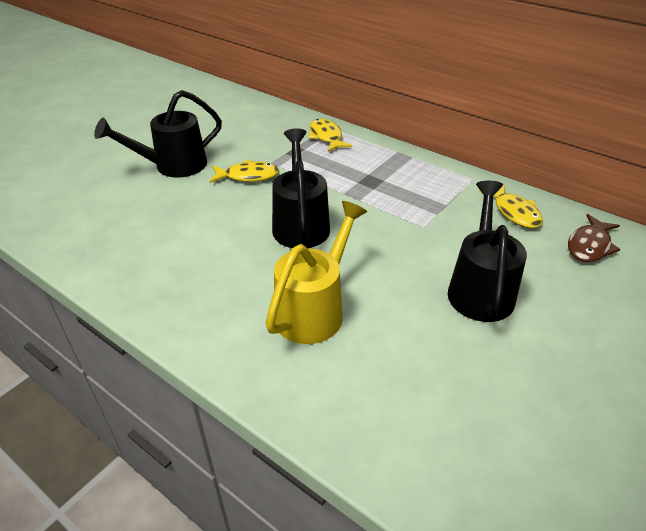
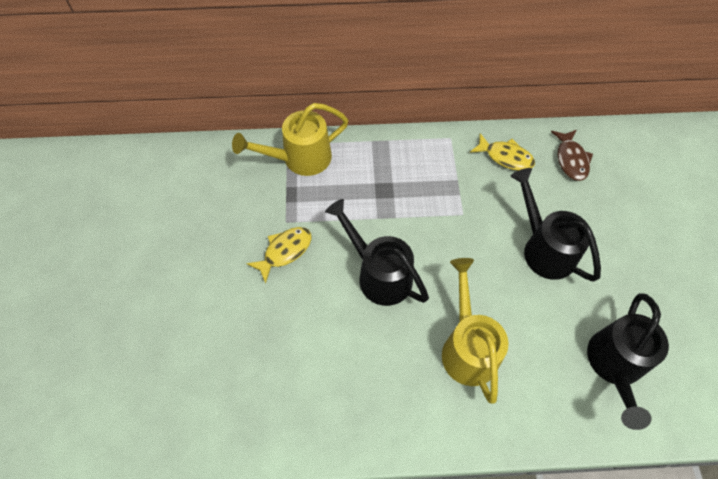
camera: 40 degrees left, 20 degrees up
black watering can [94,90,222,178] -> black watering can moved to [587,293,669,430]
yellow fish [308,118,353,152] -> yellow watering can [232,103,349,176]

